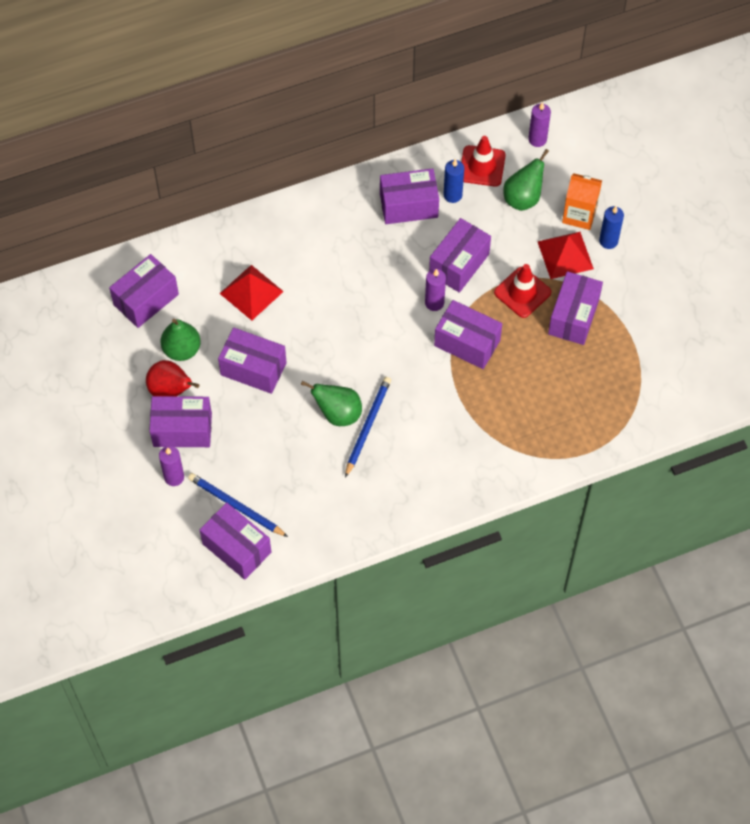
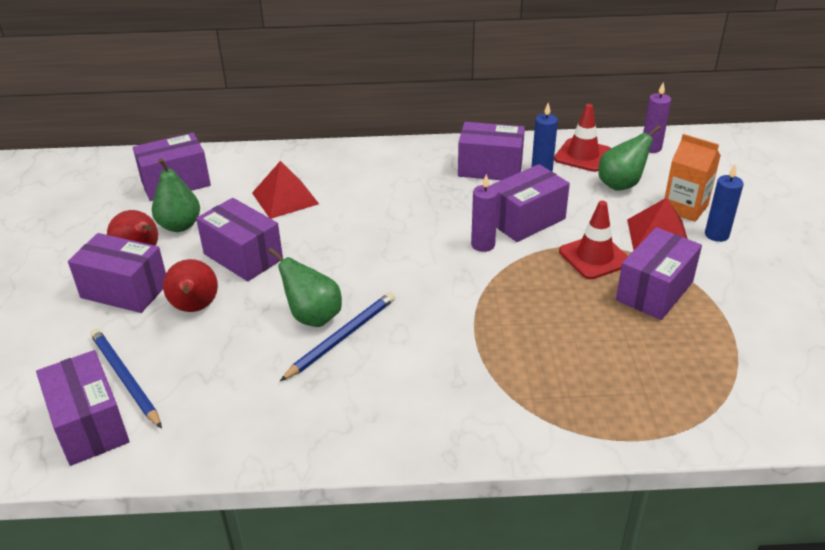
camera: 20 degrees right, 25 degrees down
purple candle [159,446,184,486] -> none
purple box [434,300,502,369] -> none
none -> red pear [163,259,218,312]

